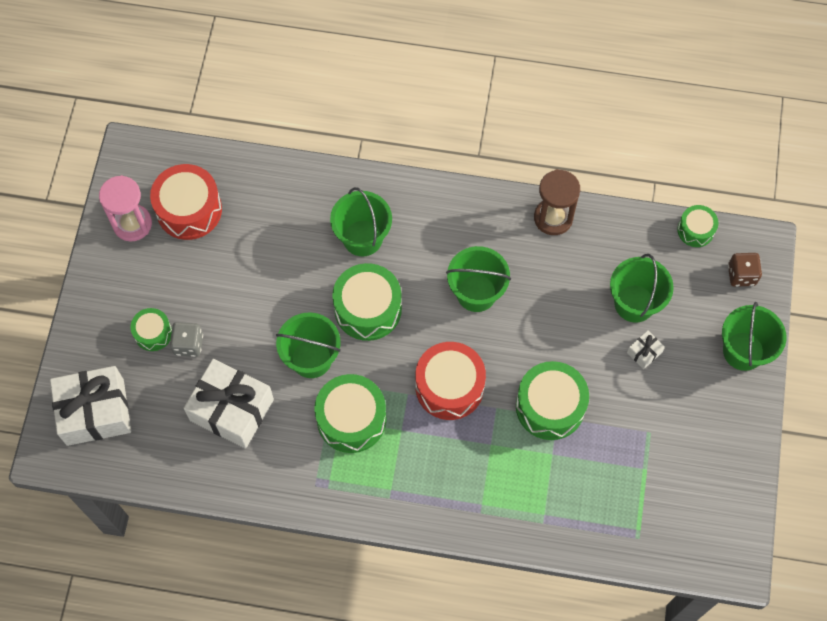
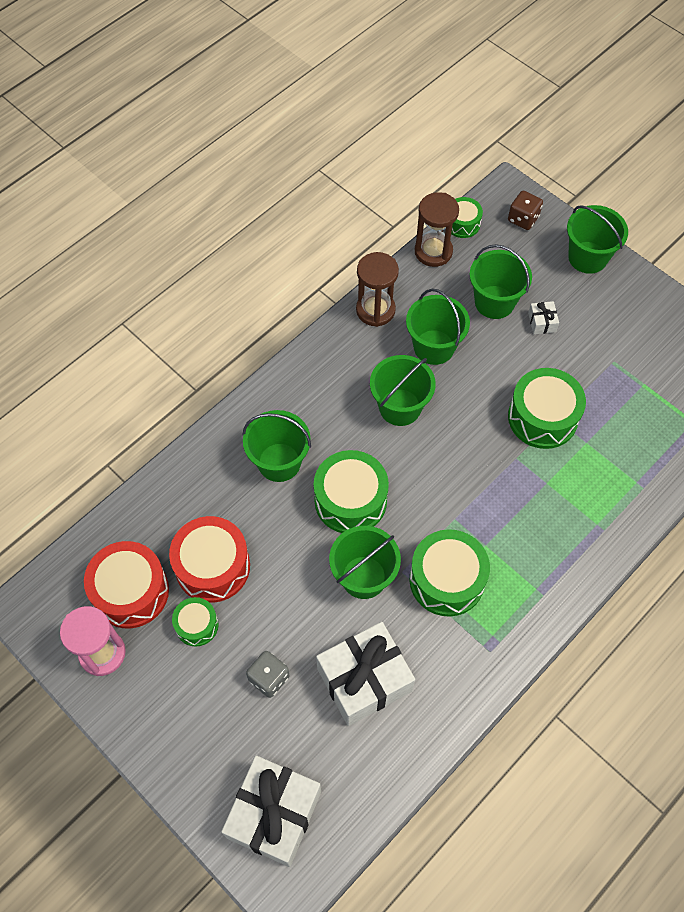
camera: 55 degrees left, 5 degrees down
green drum [130,308,172,351] -> green drum moved to [172,597,218,646]
red drum [415,342,486,420] -> red drum moved to [169,516,250,603]
none -> green bucket [406,288,470,365]
none -> brown hourglass [415,192,459,267]

